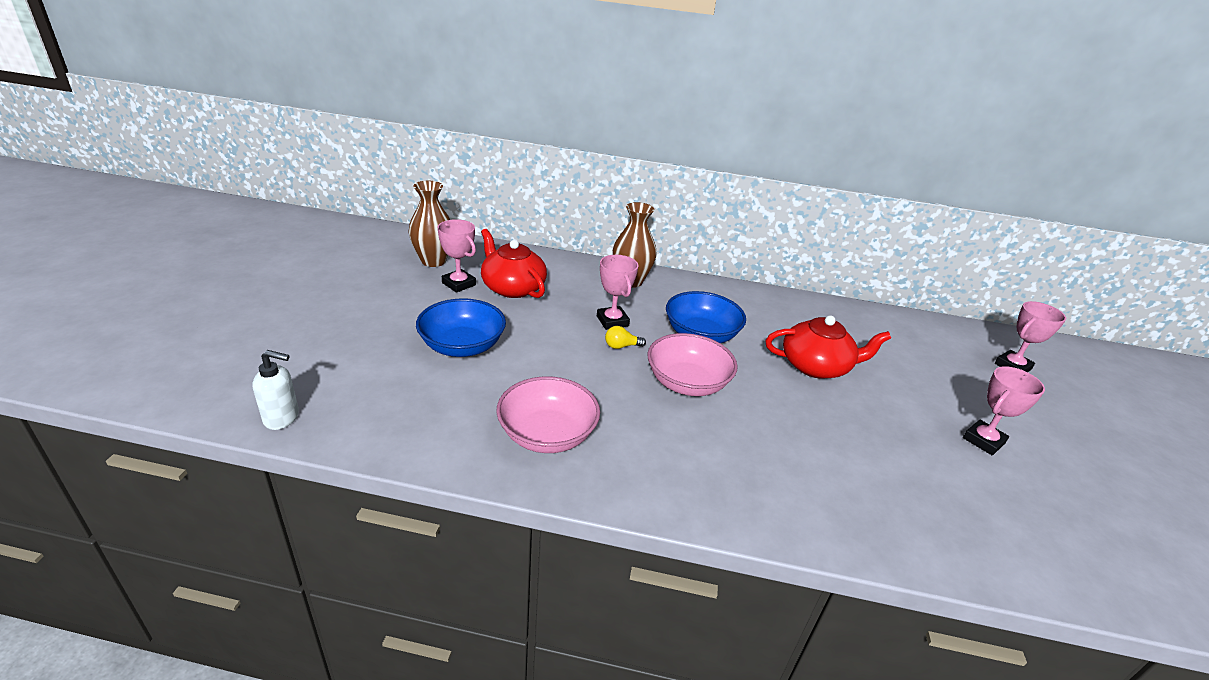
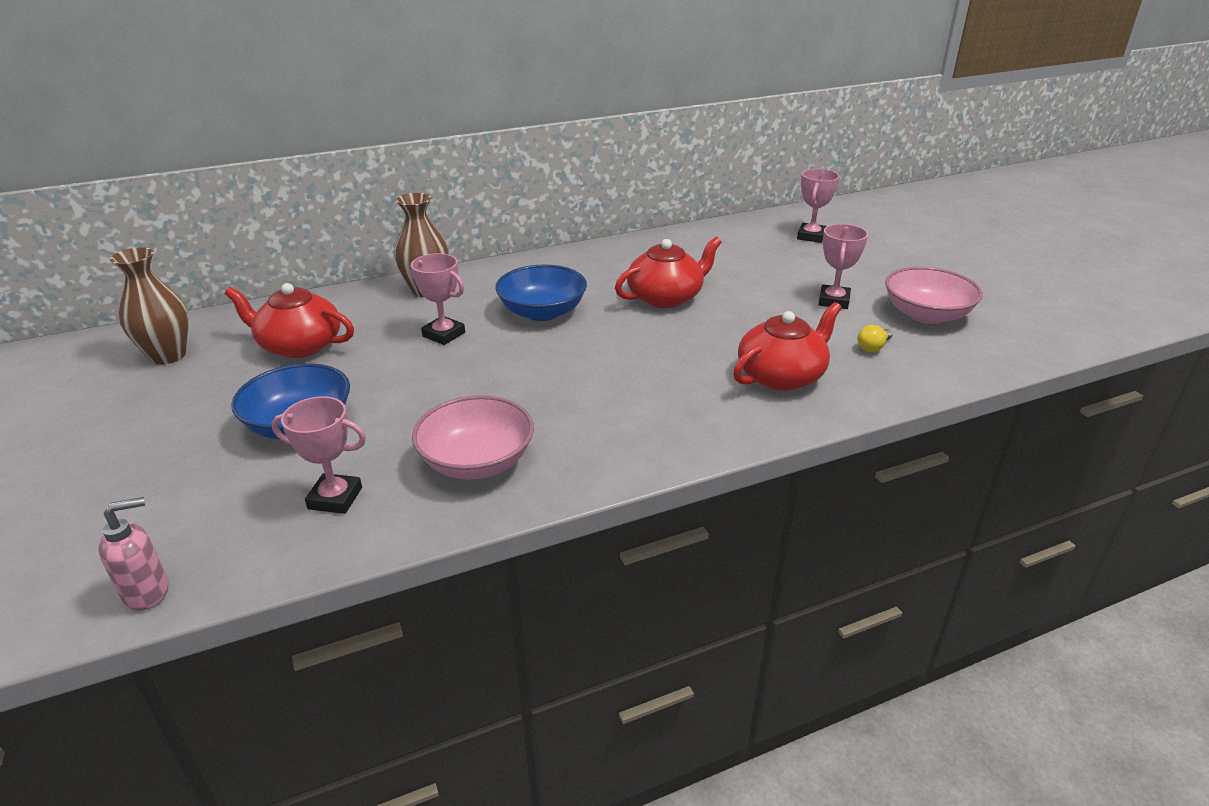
camera: 30 degrees left, 0 degrees up
white soap dispenser [252,350,299,430] -> pink soap dispenser [98,497,168,611]
pink trophy [437,219,476,293] -> pink trophy moved to [271,396,366,514]
yellow light bulb [605,326,646,349] -> yellow light bulb moved to [858,325,893,352]
pink bowl [647,333,738,396] -> pink bowl moved to [885,267,983,324]
none -> red teapot [733,302,842,391]

